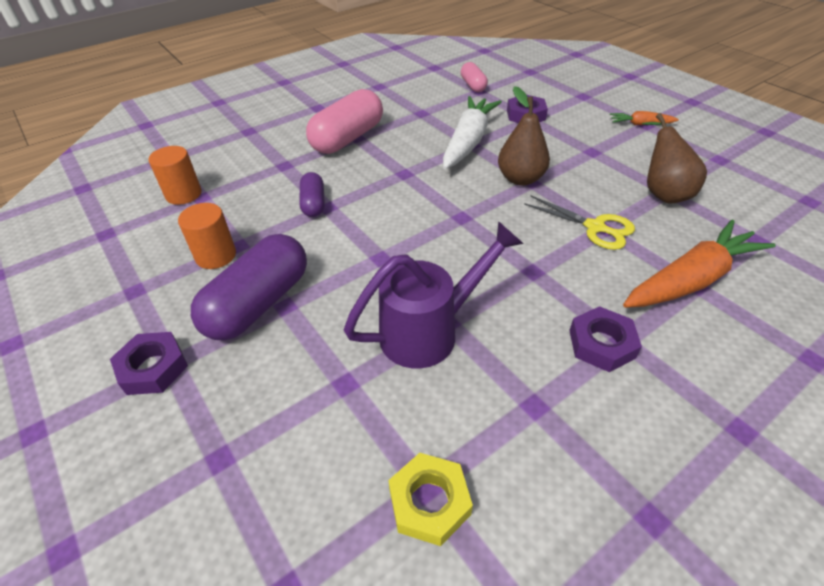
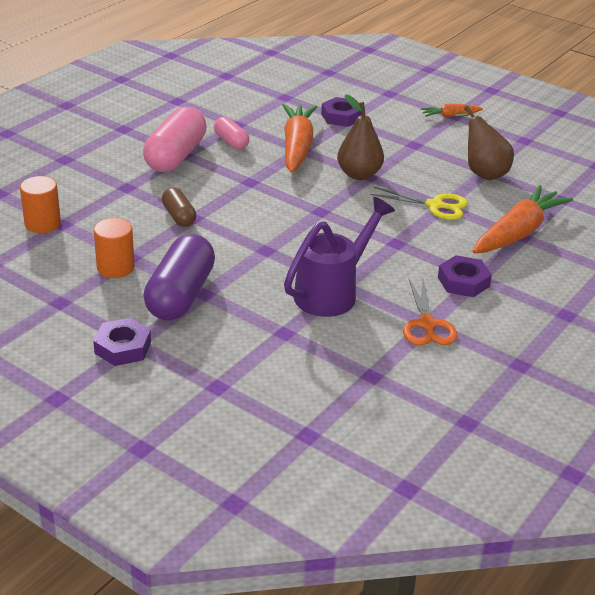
camera: 20 degrees left, 10 degrees down
purple capsule [300,172,325,217] -> brown capsule [162,188,196,227]
yellow nut [388,453,473,546] -> none
white carrot [443,96,502,169] -> orange carrot [282,104,317,173]
pink capsule [461,62,488,92] -> pink capsule moved to [214,117,249,150]
none -> orange scissors [403,279,458,345]

